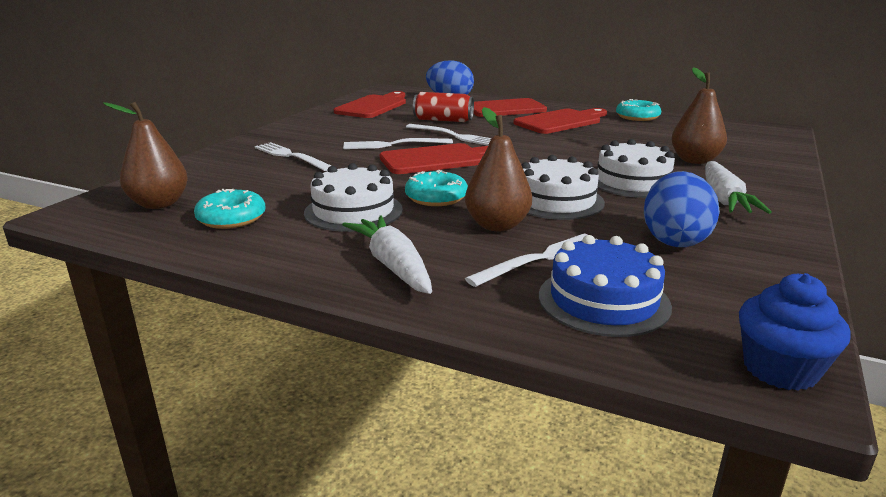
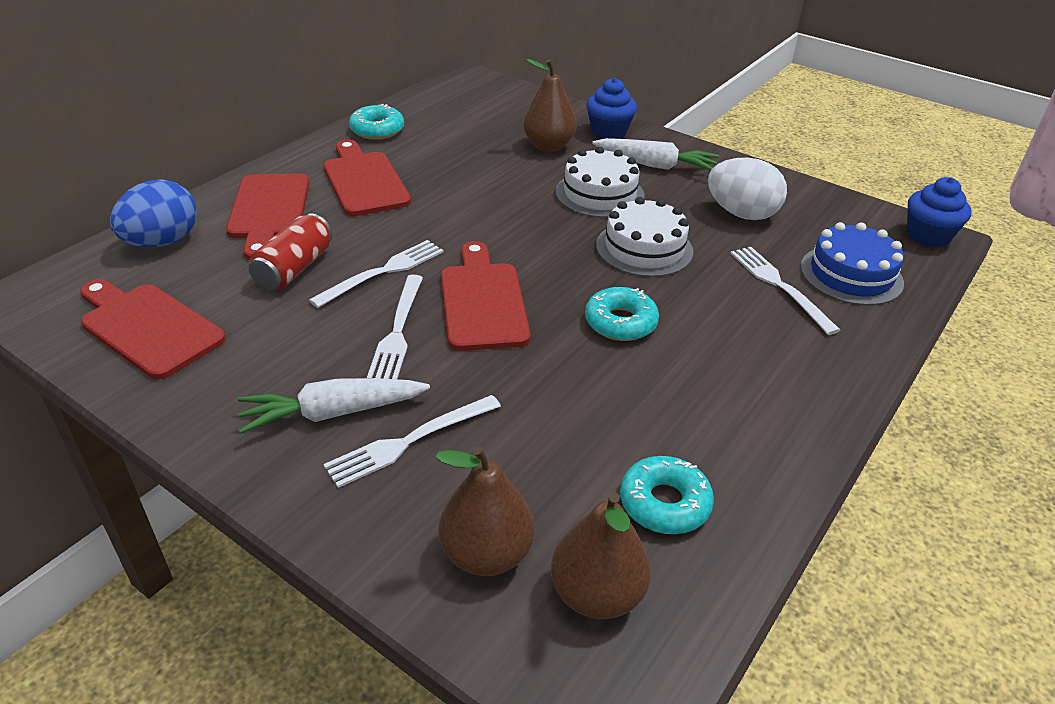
camera: 80 degrees left, 15 degrees up
white cake [304,163,403,232] -> none
white carrot [342,216,432,294] -> white carrot moved to [238,378,430,434]
brown pear [465,107,532,231] -> brown pear moved to [436,446,534,576]
blue egg [644,171,720,247] -> white egg [708,158,787,220]
none -> blue cupcake [586,78,637,139]

